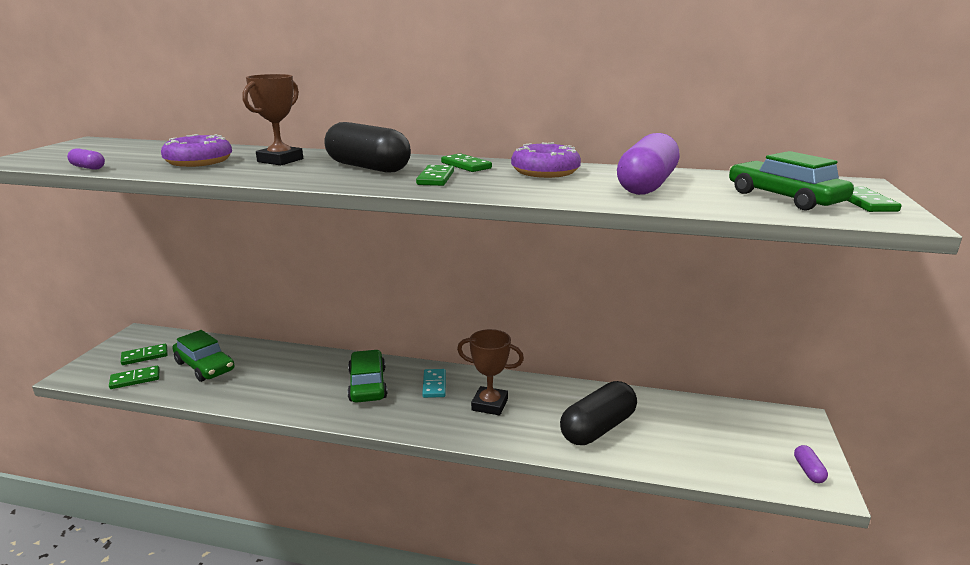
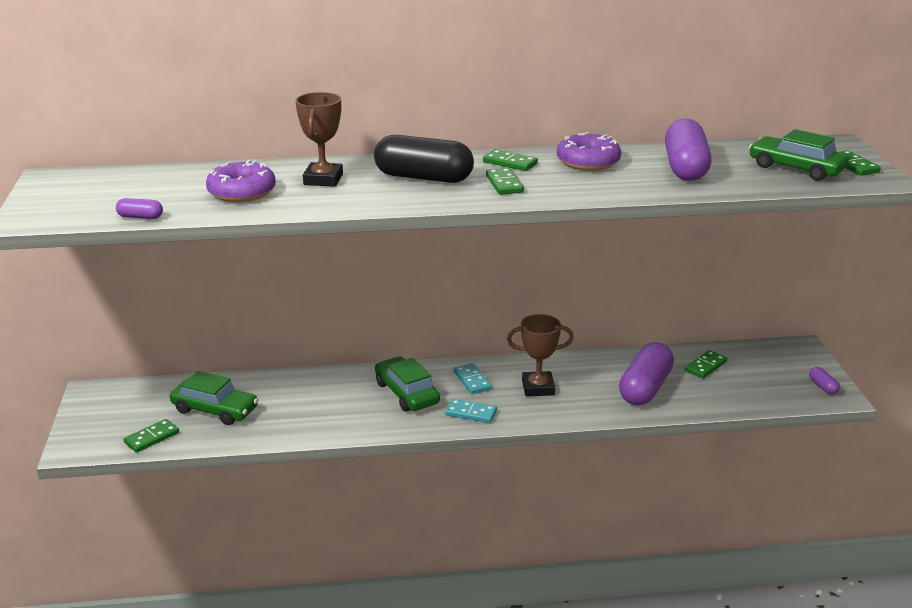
camera: 20 degrees left, 5 degrees up
green domino [121,344,168,365] -> green domino moved to [685,350,727,378]
black capsule [560,381,637,445] -> purple capsule [619,342,674,405]
none -> turquoise domino [445,399,497,423]

